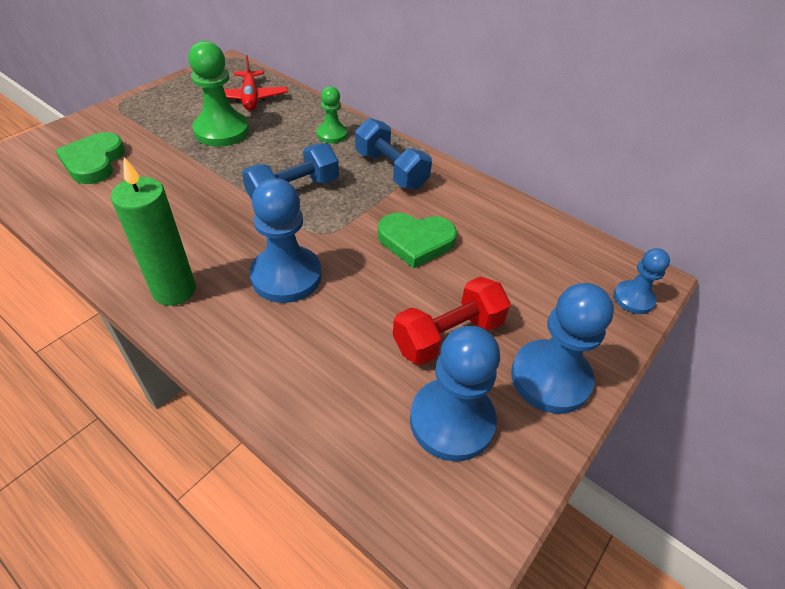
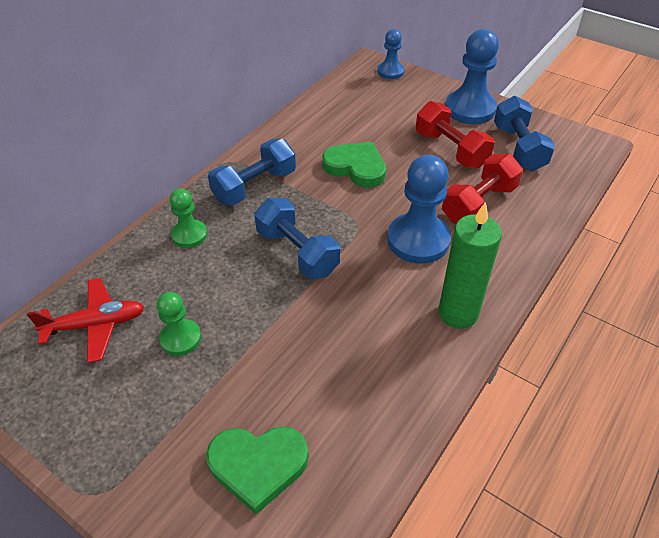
camera: 90 degrees left, 0 degrees up
green pawn [188,41,249,147] -> green pawn [157,292,201,356], size x0.57
green heart [378,213,457,268] -> green heart turned 60 degrees counterclockwise [322,142,386,188]
blue pawn [410,326,500,462] -> blue dumbbell [494,96,555,171]
none -> red dumbbell [442,154,523,224]

